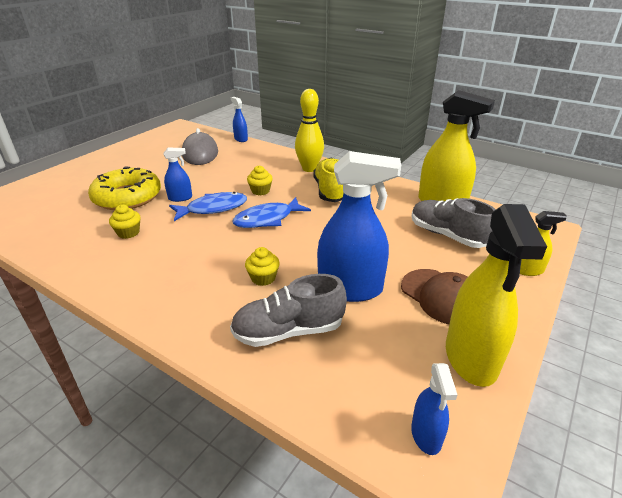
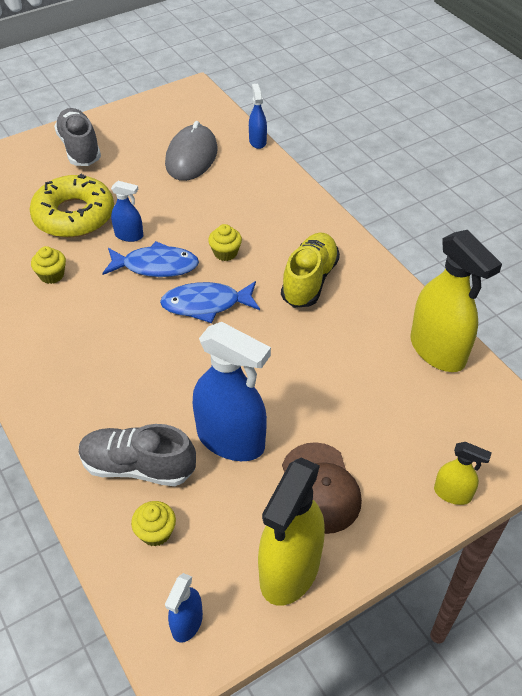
camera: 25 degrees right, 15 degrees up
yellow cupcake [245,247,280,286] -> yellow cupcake moved to [131,501,176,547]
yellow bowling pin [295,89,324,172] -> none
grey shoe [412,198,496,248] -> grey shoe moved to [54,108,101,166]

